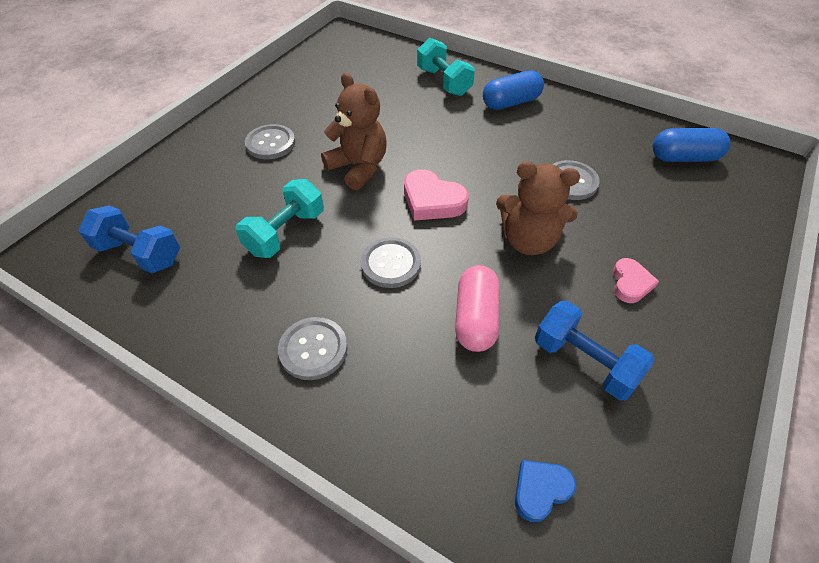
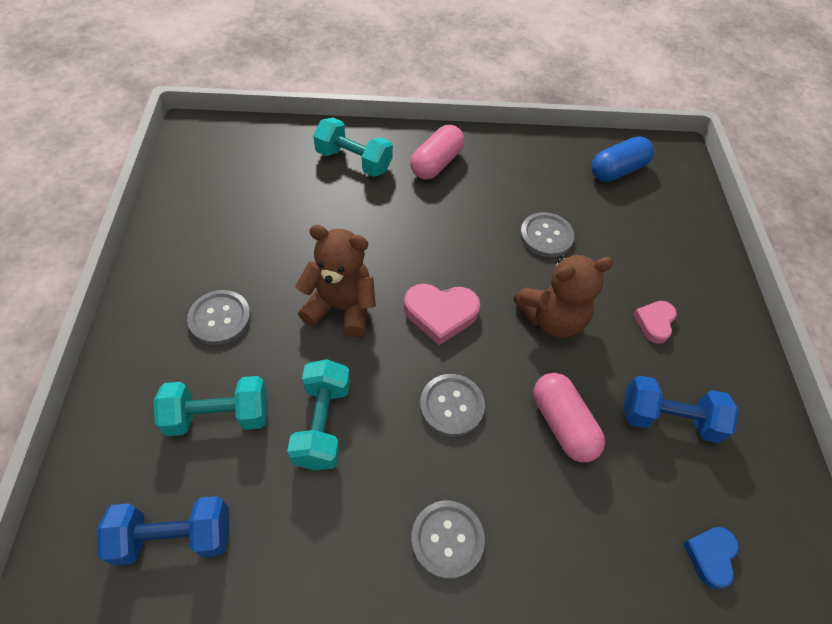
camera: 35 degrees left, 5 degrees up
blue capsule [483,70,544,110] -> pink capsule [410,125,464,180]
pink heart [613,258,659,303] -> pink heart turned 135 degrees counterclockwise [633,301,677,344]
none -> turquoise dumbbell [154,376,268,436]

